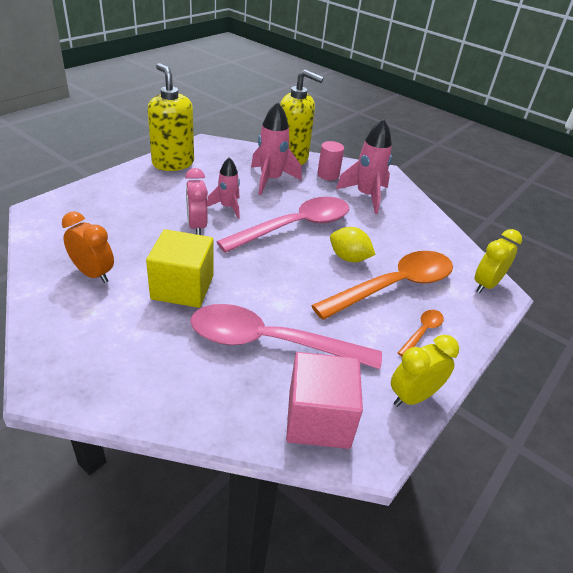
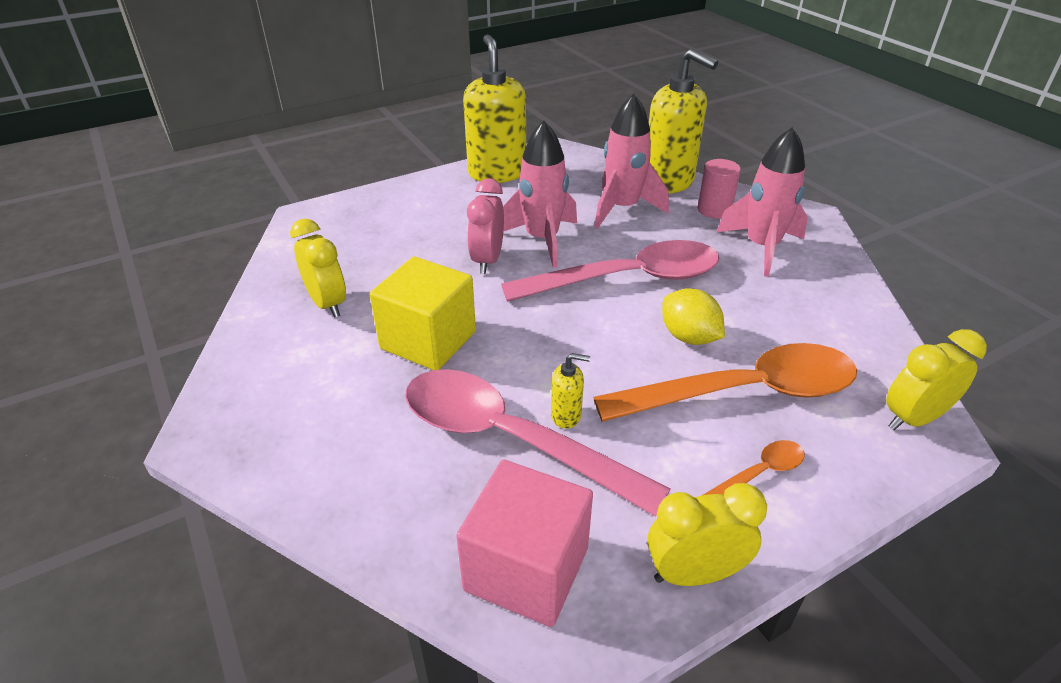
camera: 25 degrees right, 0 degrees up
orange clock [62,212,114,283] -> yellow clock [290,219,346,318]
pink rocket [207,158,240,219] -> pink rocket [503,120,577,268], size x1.58
none -> yellow soap dispenser [551,353,590,429]

